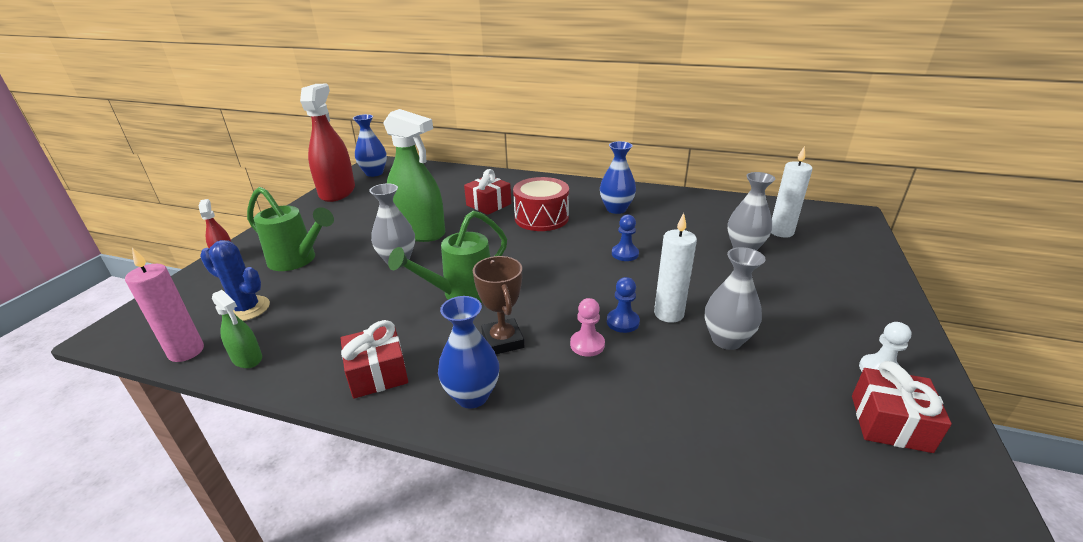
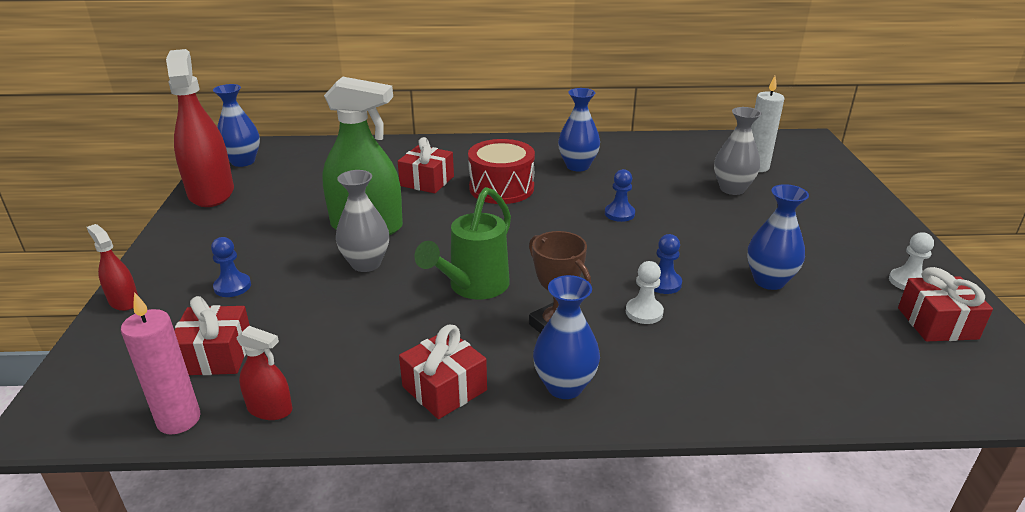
camera: 20 degrees left, 0 degrees up
blue cactus [200,240,270,321] -> red gift [174,296,250,375]
green spray bottle [212,290,262,368] -> red spray bottle [236,326,292,420]
green watering can [247,187,334,271] -> blue pawn [211,237,251,297]
pink pawn [570,298,605,357] -> white pawn [626,261,664,324]
white candle [654,213,697,323] -> none
grey vase [704,247,765,350] -> blue vase [747,184,809,290]

